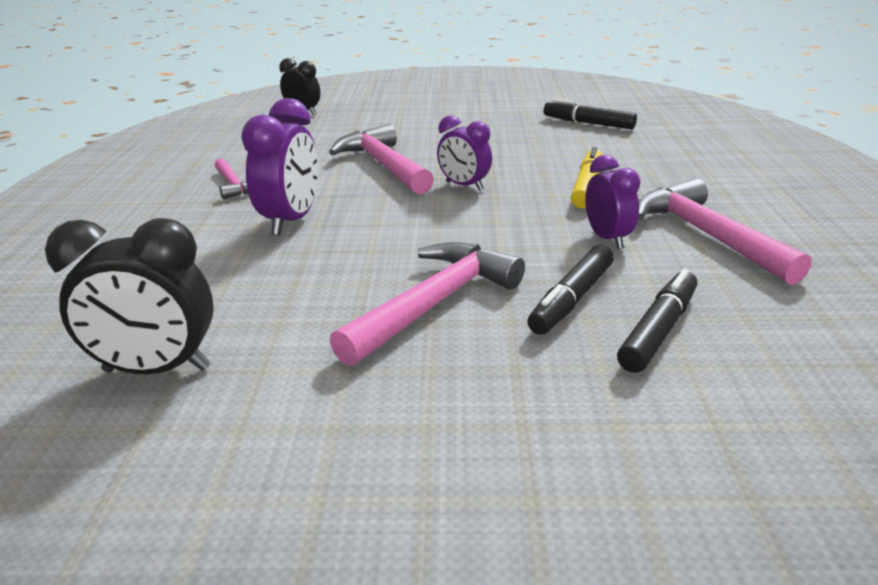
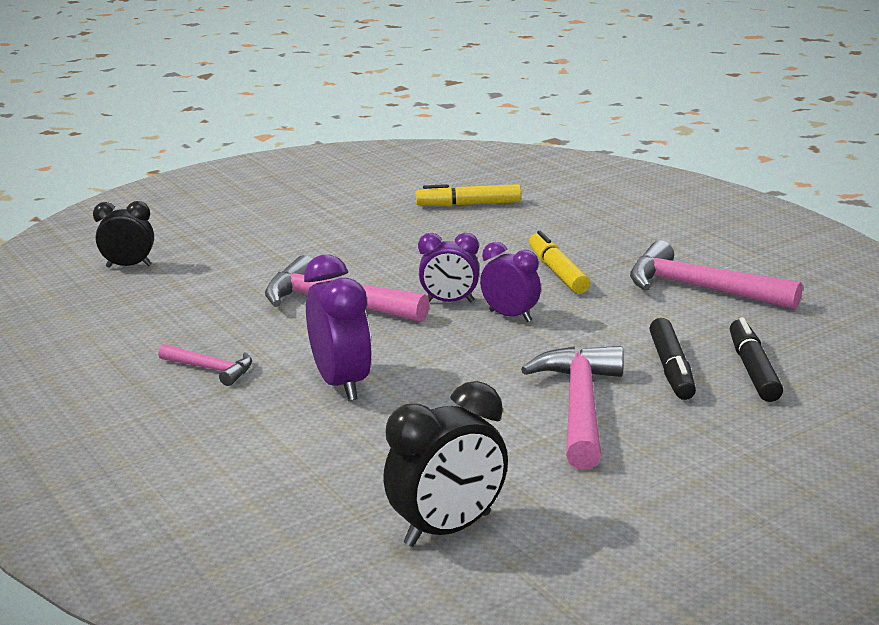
camera: 35 degrees left, 5 degrees down
black marker [544,99,637,129] -> yellow marker [416,184,521,206]
purple clock [585,154,641,249] -> purple clock moved to [480,242,541,322]

